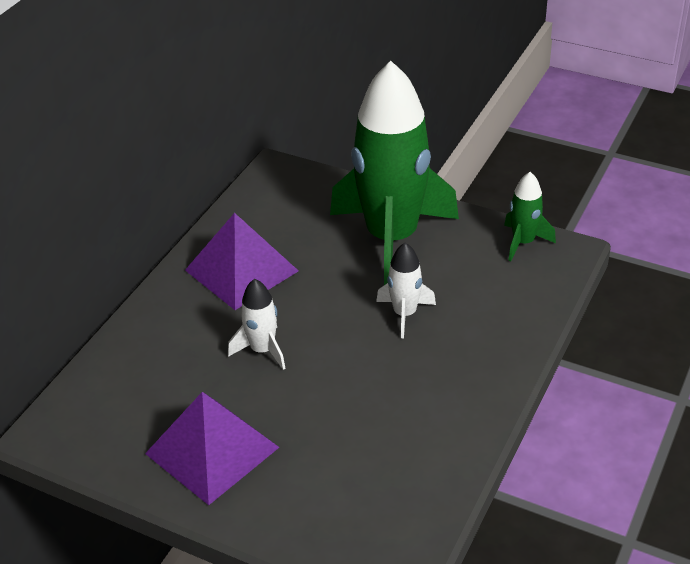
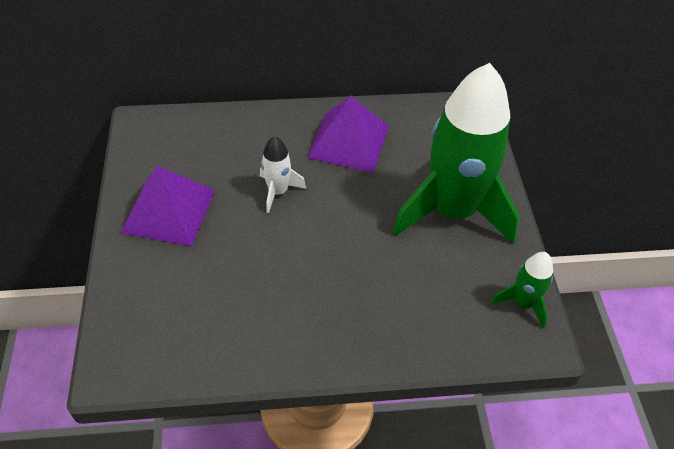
camera: 55 degrees right, 10 degrees up
white rocket [376,243,436,338] -> none

